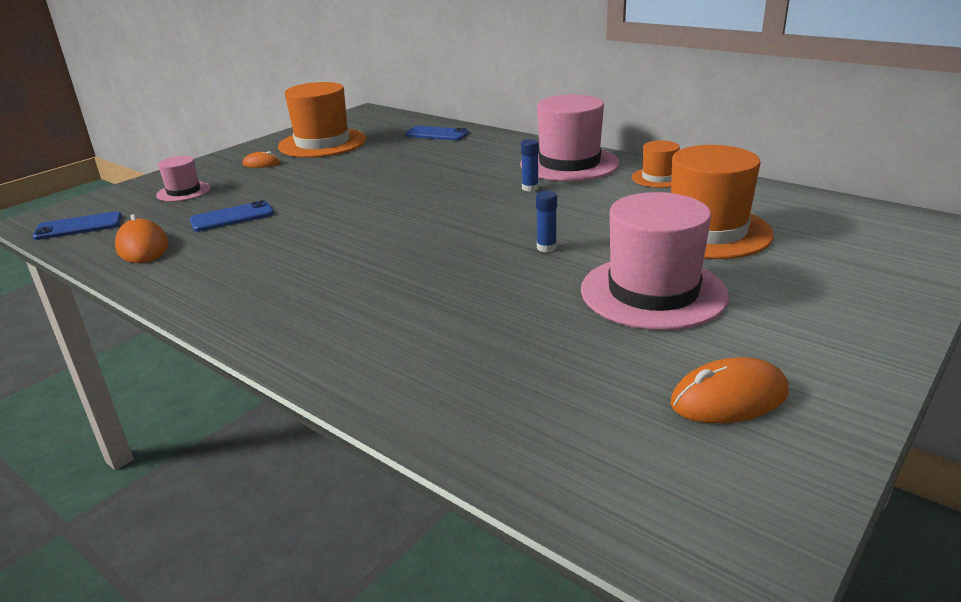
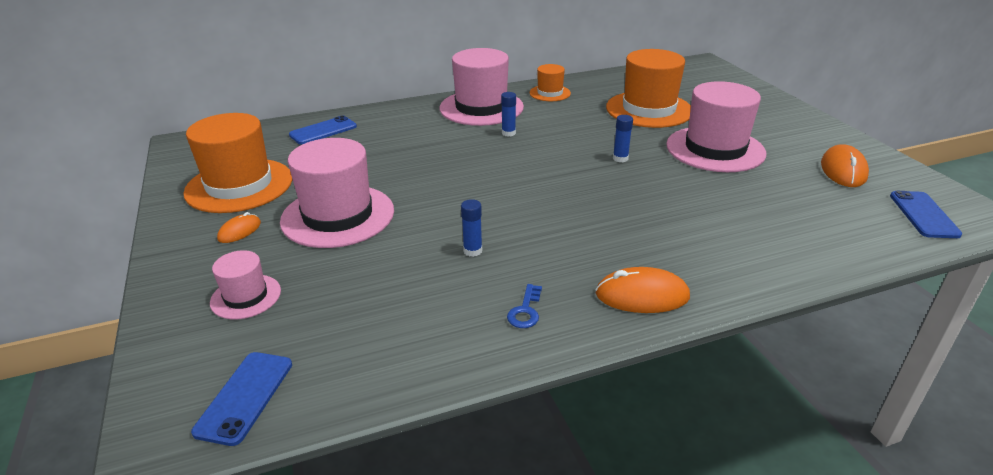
camera: 60 degrees left, 5 degrees up
orange mouse [115,214,168,263] -> orange mouse moved to [595,267,690,313]
blue phone [190,200,274,232] -> blue phone moved to [890,191,962,238]
none -> pink hat [280,138,394,248]
none -> blue glue stick [461,199,482,257]
none -> blue key [507,284,542,328]

